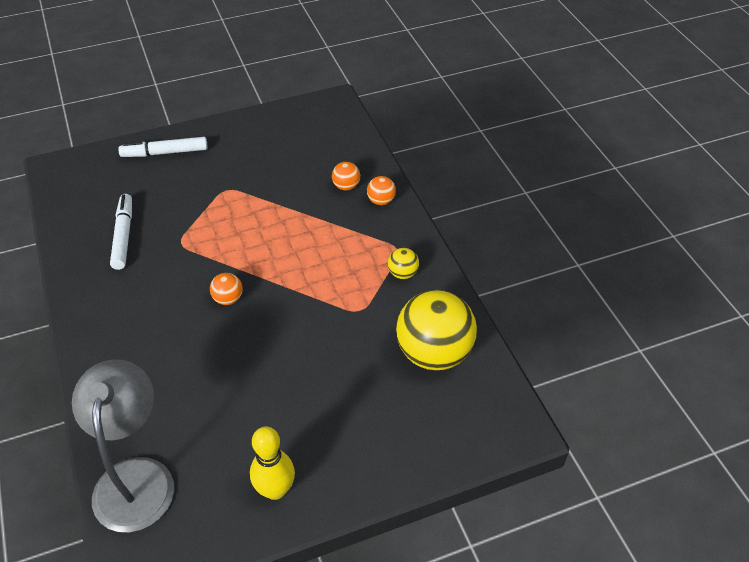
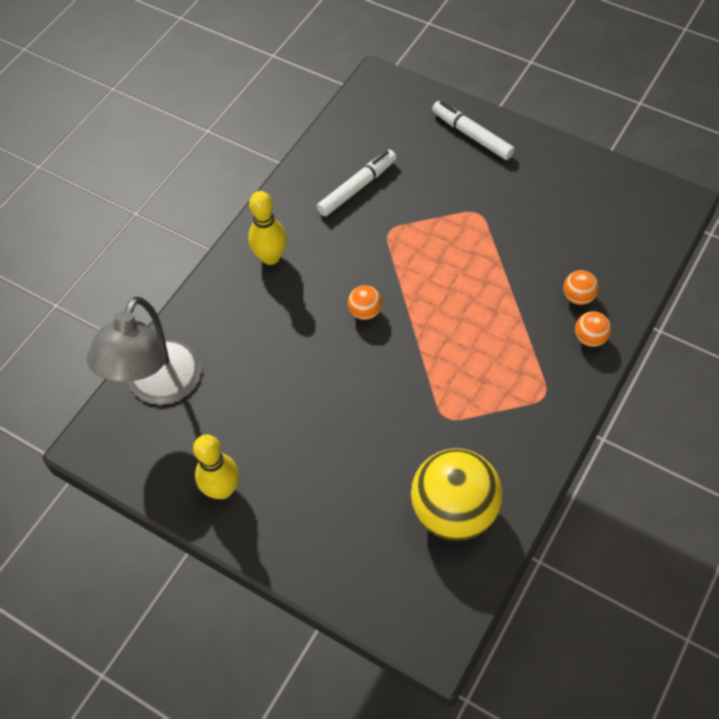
camera: 55 degrees right, 10 degrees up
grey lamp [72,359,174,532] -> grey lamp turned 150 degrees clockwise [87,296,201,405]
yellow ball [388,248,419,279] -> none
none -> yellow bowling pin [248,191,287,265]

